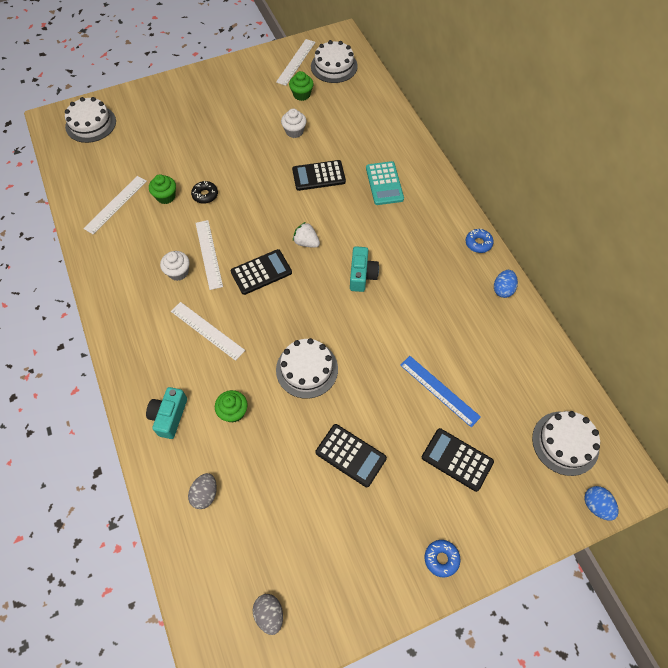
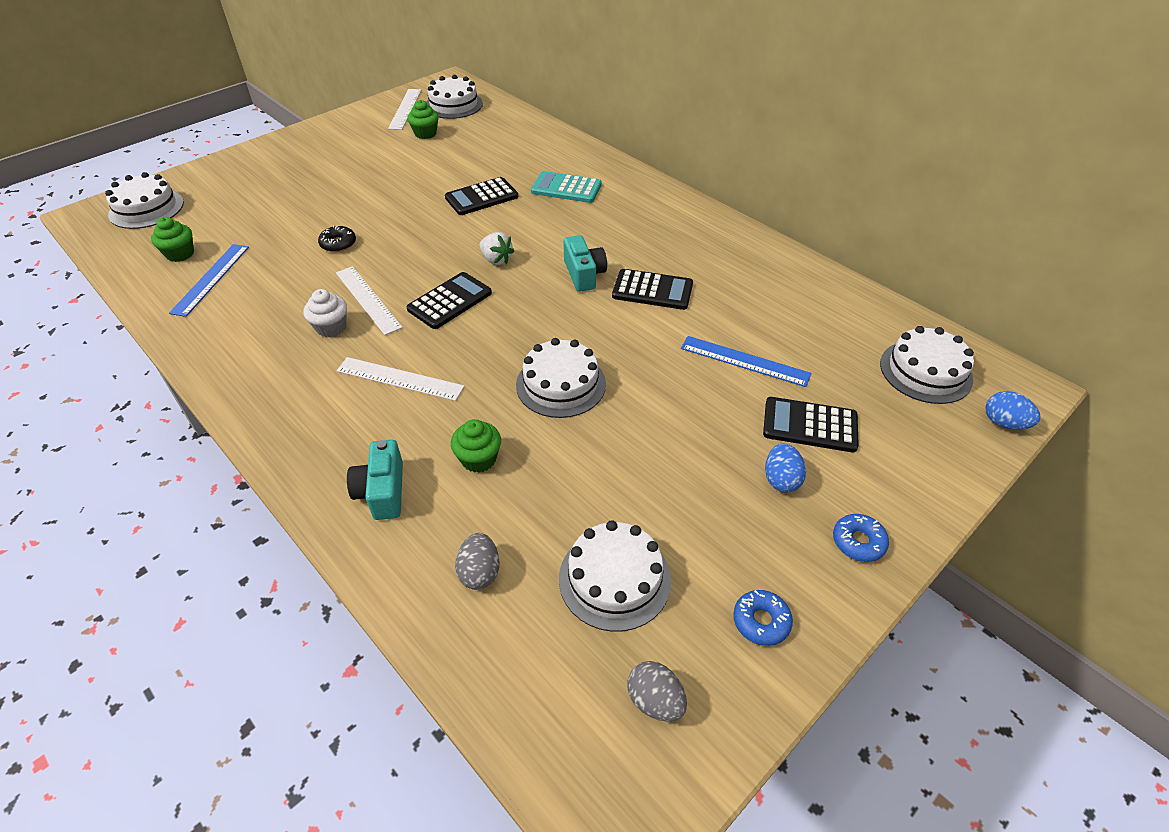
camera: 20 degrees left, 15 degrees down
white ruler [83,176,147,234] -> blue ruler [169,244,249,317]
green cupcake [149,175,176,204] -> green cupcake moved to [151,217,194,262]
white cupcake [281,109,307,138] -> none
white strawberry [293,222,320,248] -> white strawberry turned 150 degrees counterclockwise [479,232,514,265]
black calculator [316,424,387,487] -> black calculator moved to [612,269,693,310]
turquoise calculator [366,161,404,205] -> turquoise calculator turned 135 degrees clockwise [531,171,602,203]
blue donut [466,228,494,253] -> blue donut moved to [733,590,793,646]
blue egg [494,270,518,298] -> blue egg moved to [765,443,806,493]
none -> white cake [559,520,671,632]

